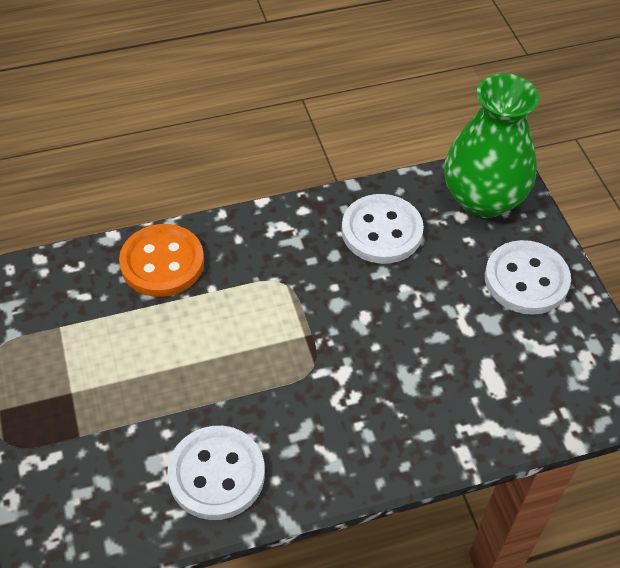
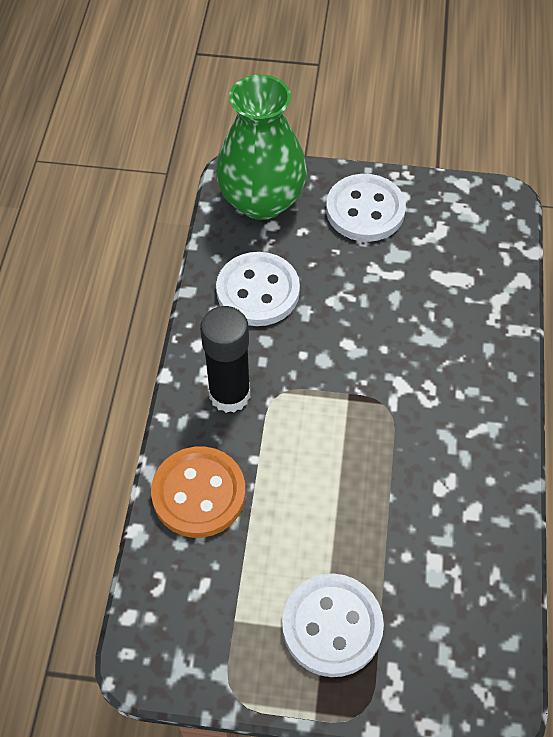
camera: 65 degrees left, 5 degrees up
white button [167,426,265,520] -> white button moved to [282,574,384,677]
none -> black glue stick [200,306,250,413]

